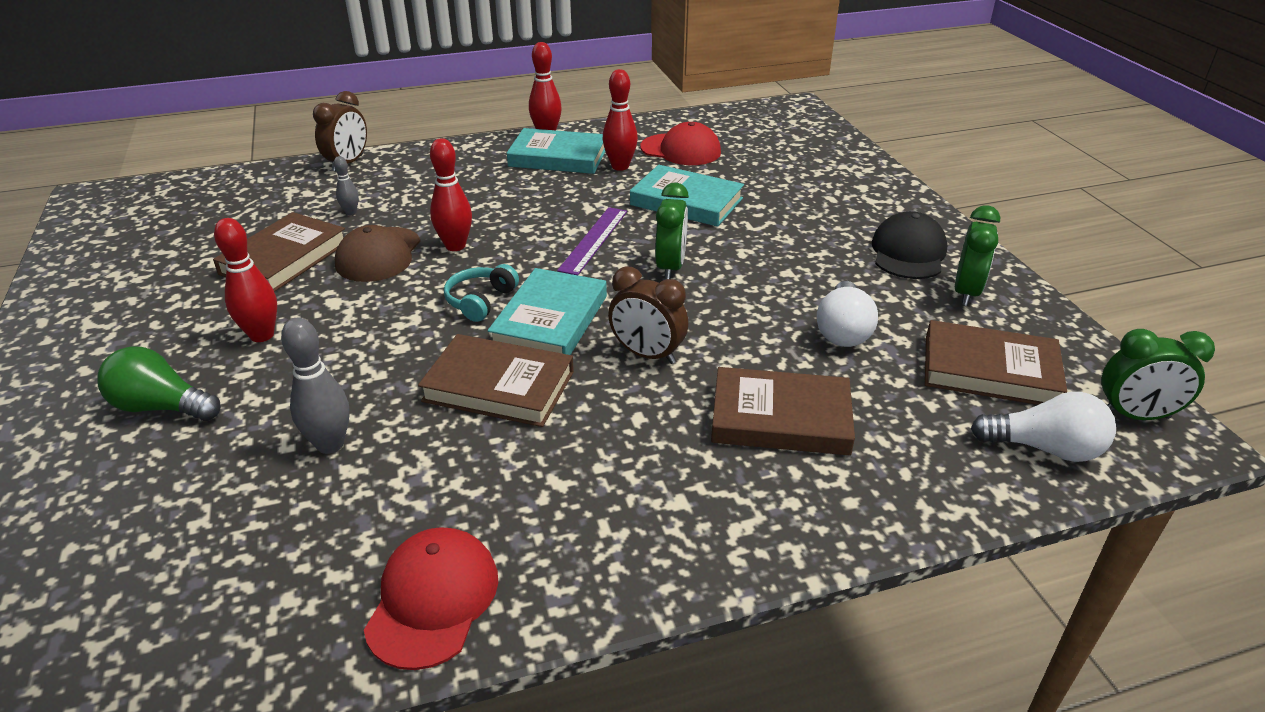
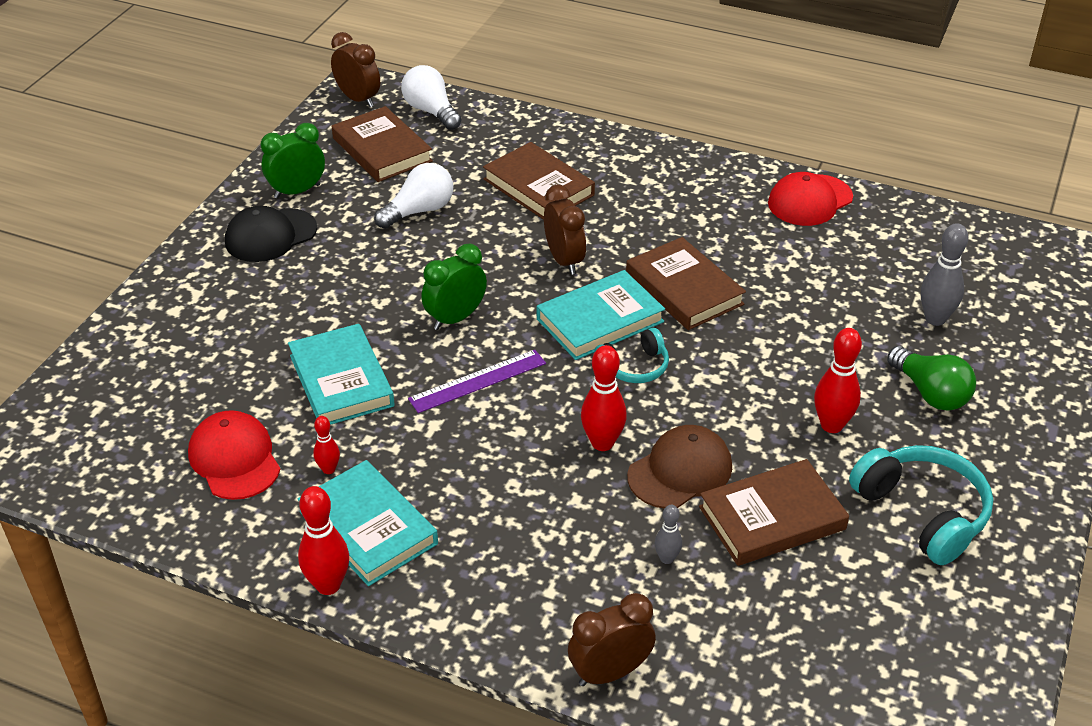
camera: 140 degrees left, 5 degrees up
grey bowling pin [281,318,349,454] -> grey bowling pin moved to [921,223,968,326]
red bowling pin [603,69,638,171] -> red bowling pin [313,416,340,474], size x0.56
green clock [1102,329,1215,420] -> brown clock [331,32,380,107]
none -> turquoise headphones [849,445,993,565]

